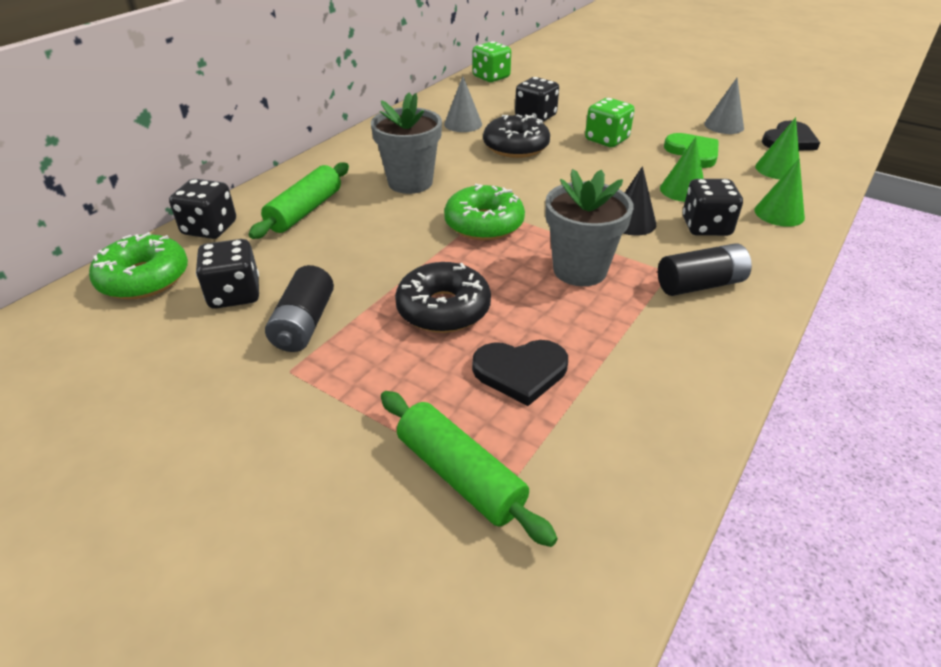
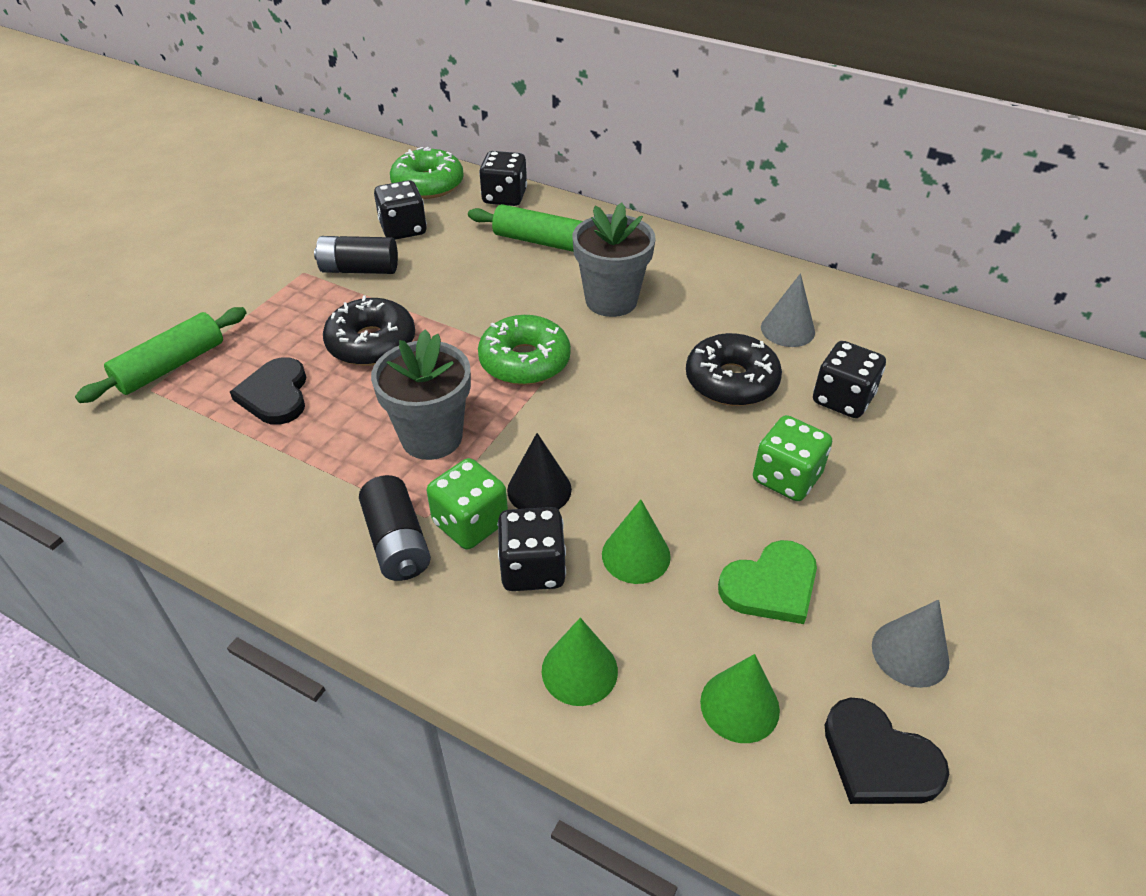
camera: 85 degrees right, 5 degrees up
green dice [472,41,511,82] -> green dice moved to [427,458,508,550]

